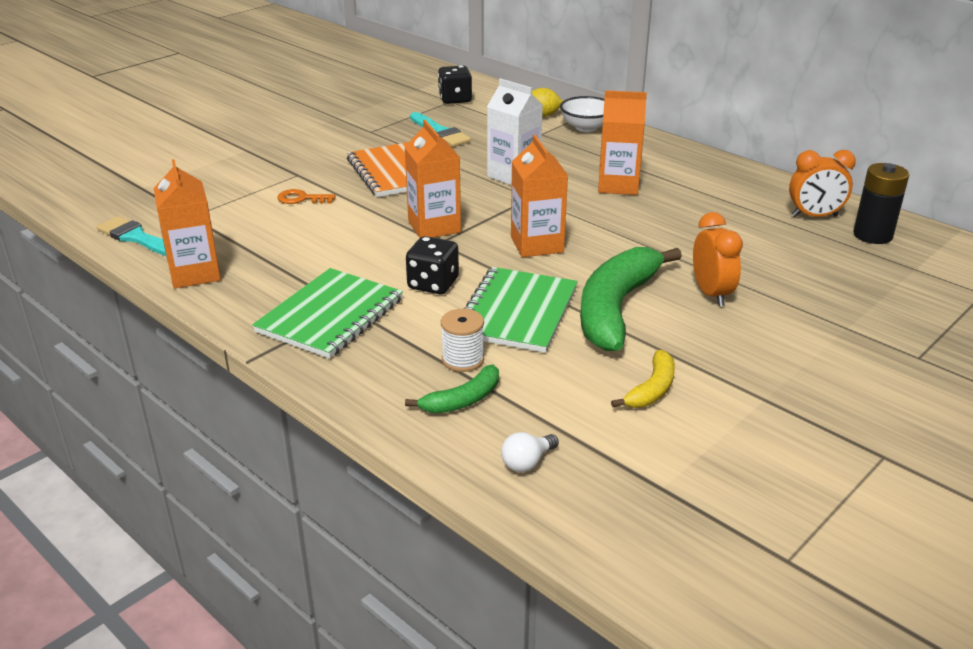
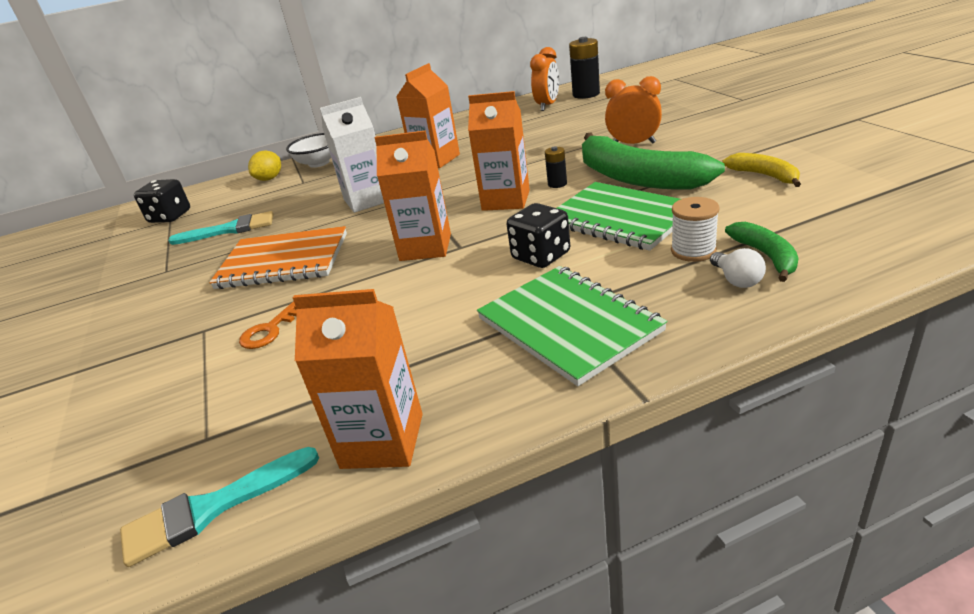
camera: 60 degrees left, 0 degrees up
white light bulb [501,432,559,472] -> white light bulb moved to [710,248,766,288]
none -> black battery [545,146,567,188]

